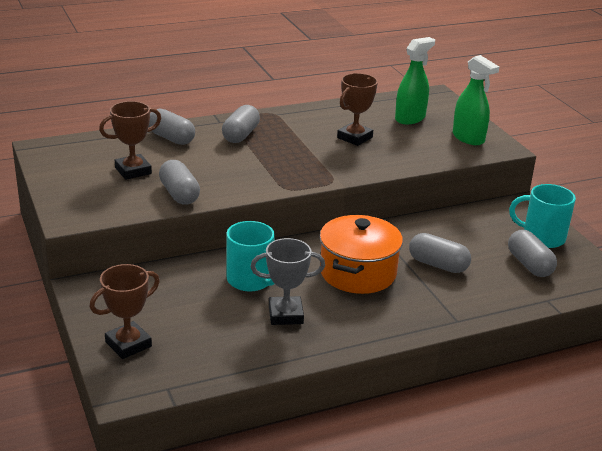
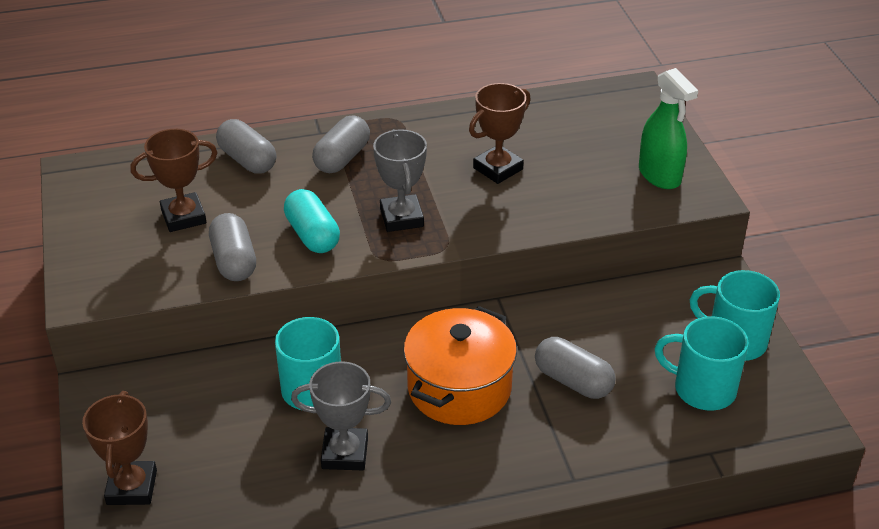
camera: 10 degrees right, 10 degrees up
brown trophy [89,264,160,359] -> brown trophy turned 60 degrees counterclockwise [82,391,157,505]
green spray bottle [395,37,435,124] -> none
grey capsule [508,230,557,277] -> turquoise mug [654,316,749,411]
none -> turquoise capsule [284,189,340,253]
none -> grey trophy [373,129,427,232]

